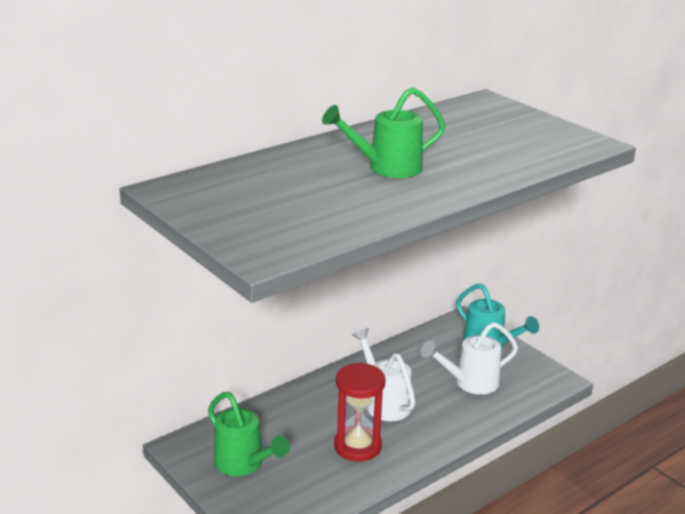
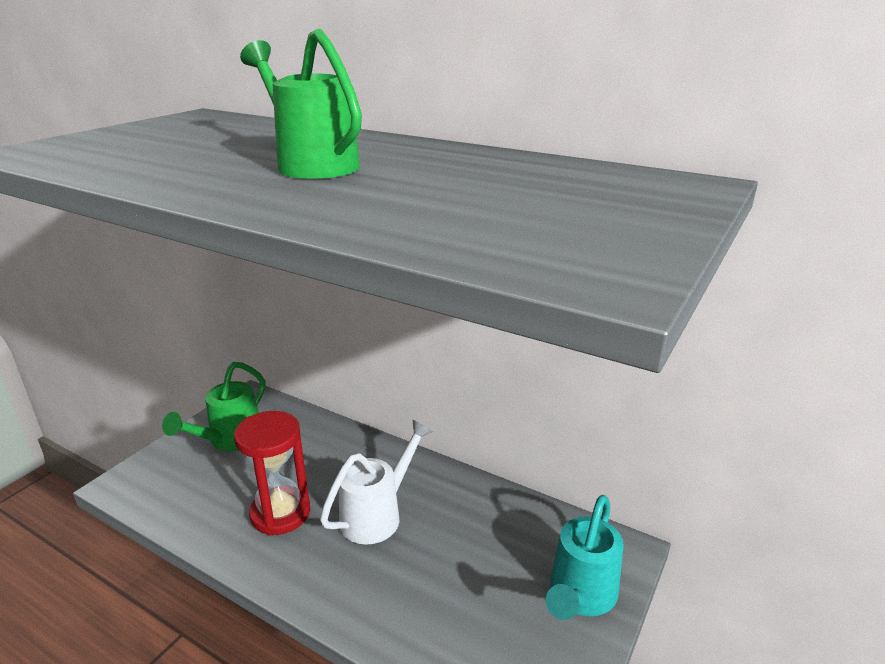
camera: 70 degrees right, 0 degrees up
white watering can [421,322,518,395] -> none

